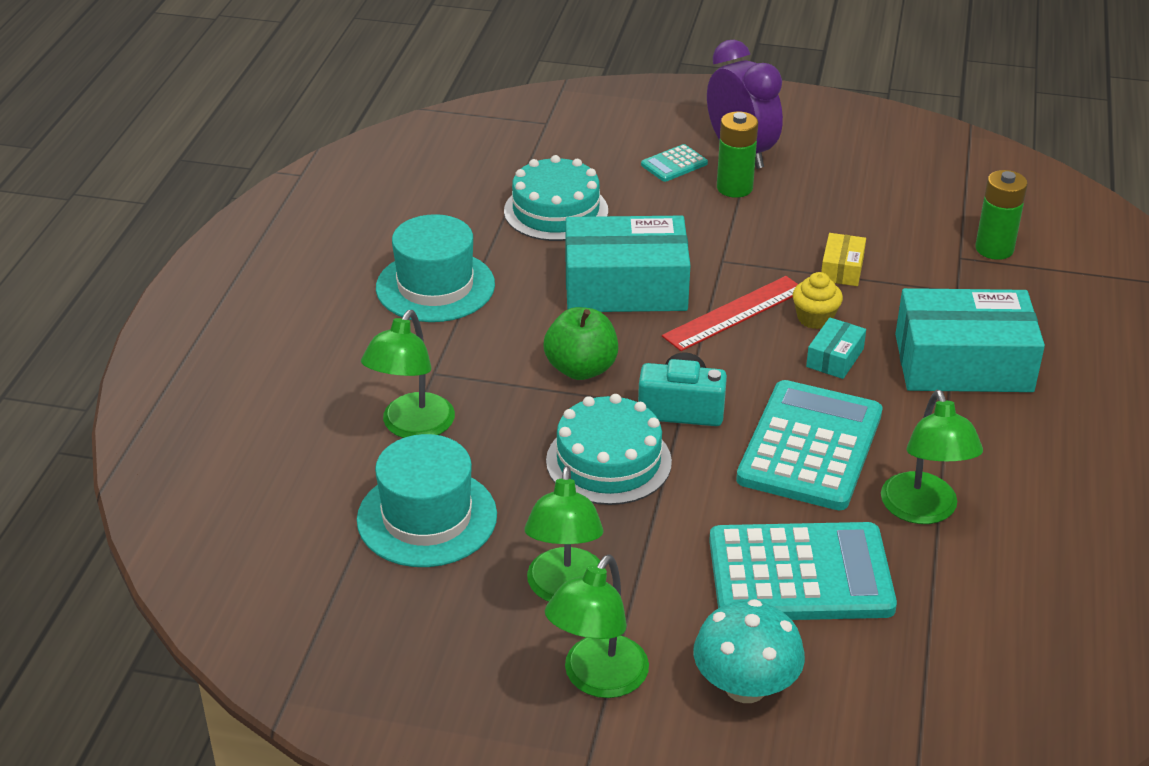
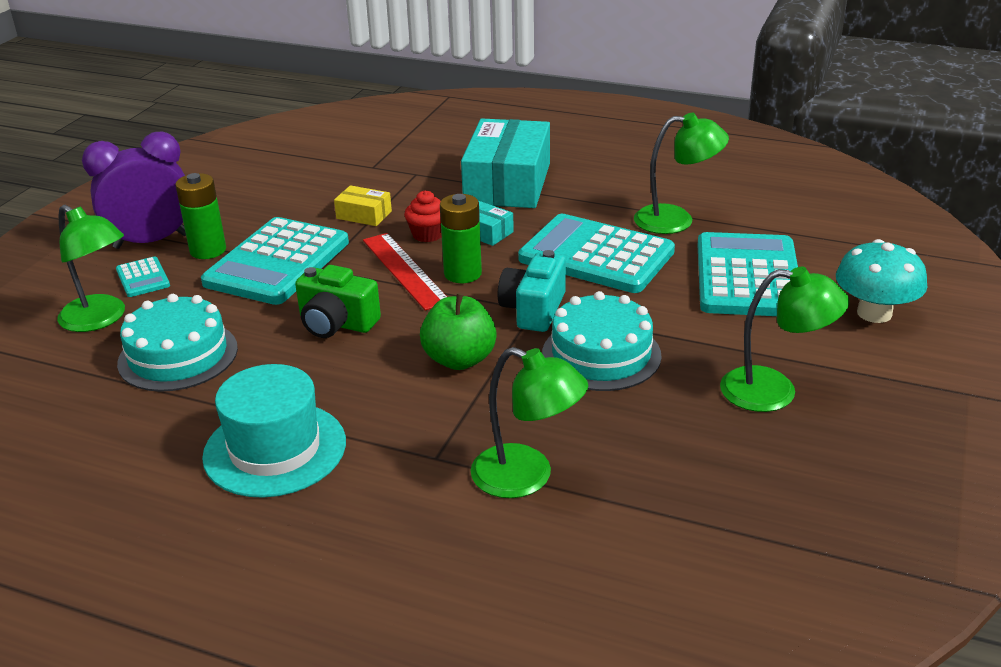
camera: 80 degrees left, 5 degrees down
turquoise hat [357,434,497,567] -> none
green lamp [545,555,649,698] -> green lamp moved to [57,205,125,332]
turquoise box [566,216,690,312] -> green camera [295,265,381,338]
yellow cupcake [793,272,843,329] -> red cupcake [404,190,442,242]
green battery [975,170,1028,260] -> green battery moved to [440,194,482,283]
none -> turquoise calculator [201,217,349,305]

